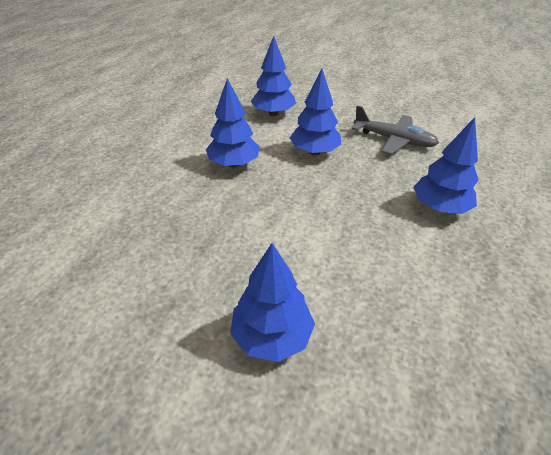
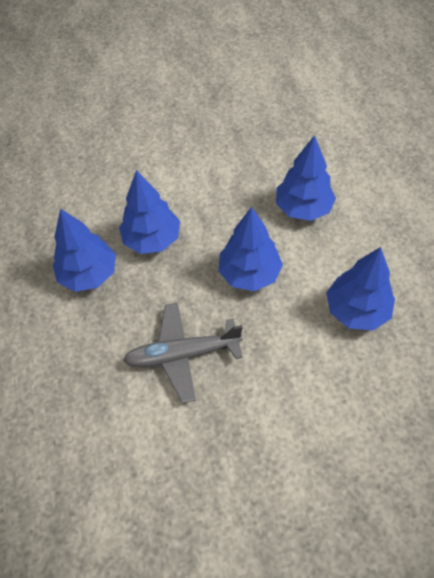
camera: 145 degrees right, 15 degrees up
blue tree [230,243,315,362] -> blue tree moved to [119,170,180,254]

